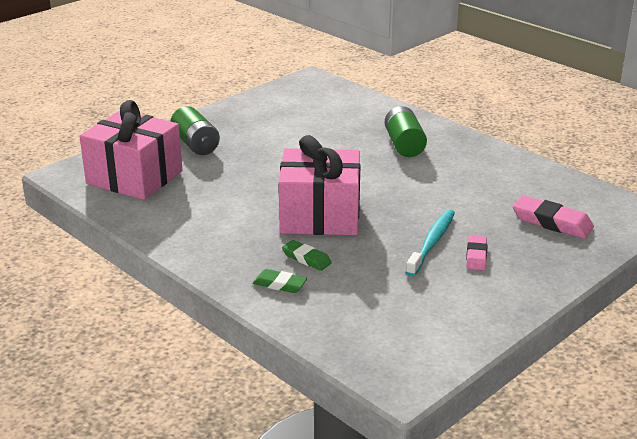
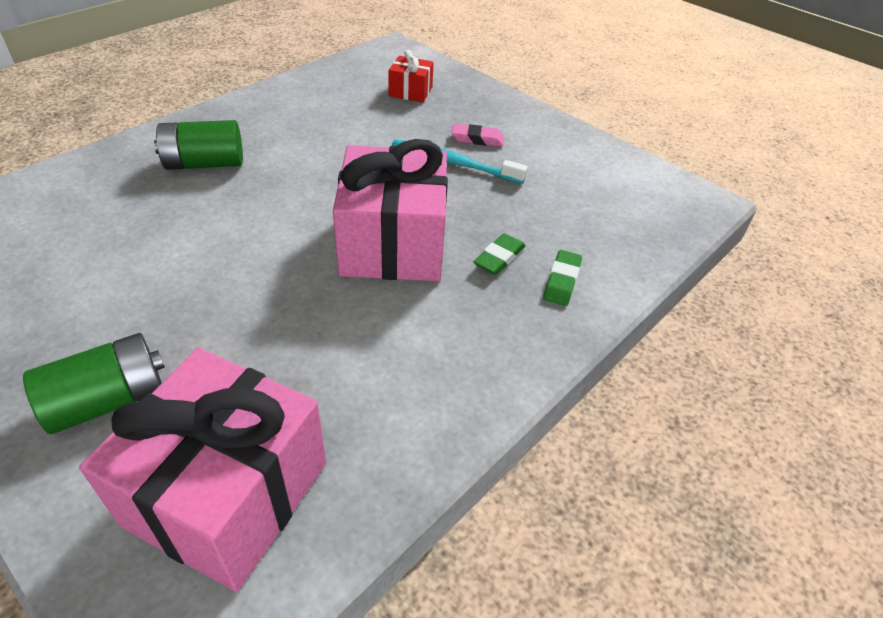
camera: 95 degrees left, 15 degrees up
pink eraser [513,195,594,239] -> red gift [388,50,434,103]

